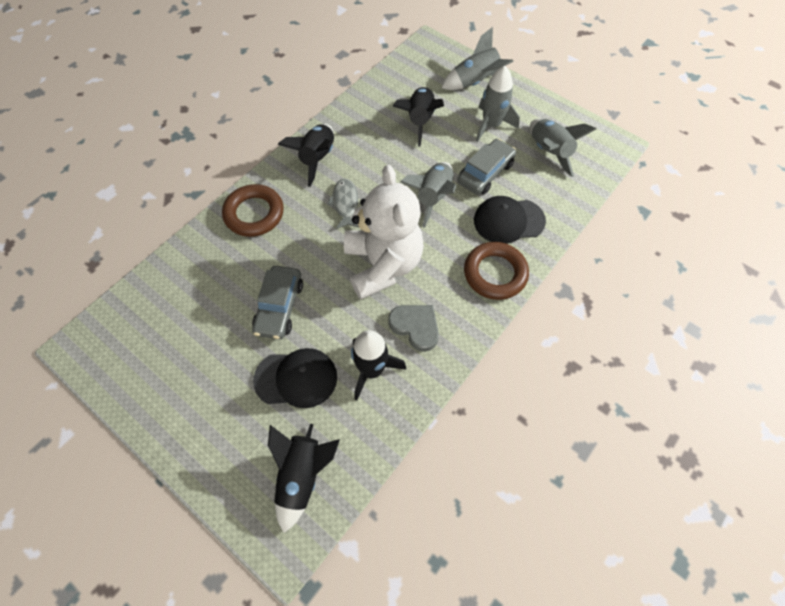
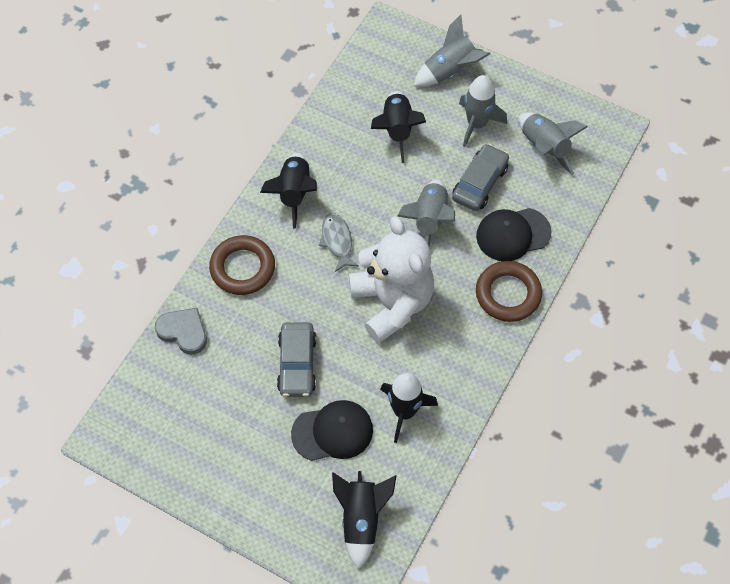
camera: 10 degrees left, 0 degrees up
grey heart [388,305,439,352] -> grey heart moved to [155,308,207,355]

